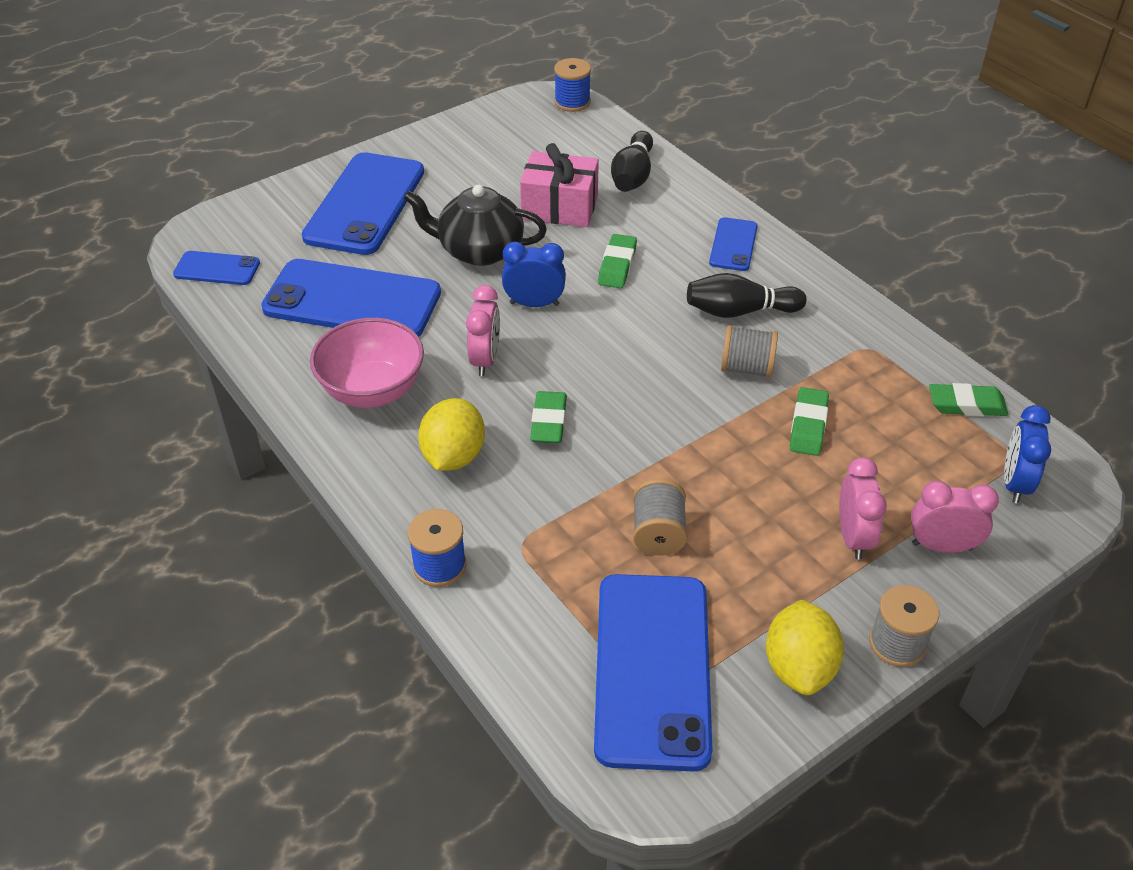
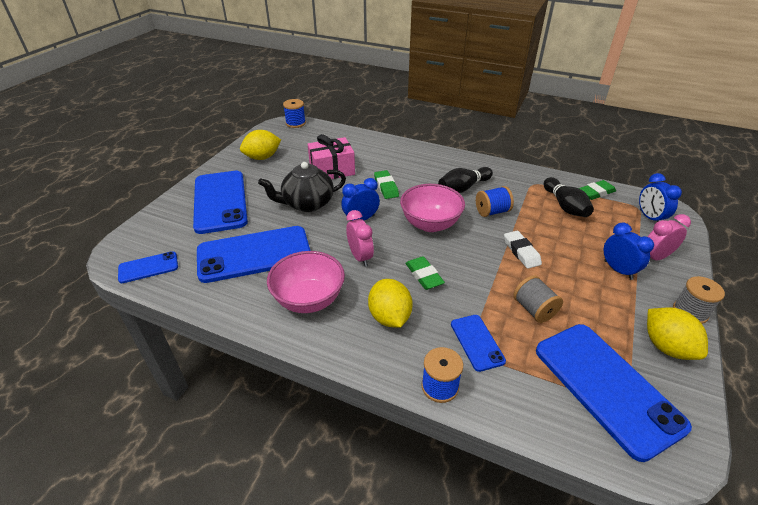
camera: 30 degrees left, 5 degrees down
black bowling pin [611,131,653,192] -> black bowling pin moved to [544,177,594,217]
blue phone [709,217,758,271] -> blue phone moved to [451,315,506,372]
grey spool [721,325,778,378] -> blue spool [476,186,514,217]
green eraser [790,387,829,456] -> none
pink clock [839,457,887,560] -> blue clock [603,223,654,280]
none -> yellow lemon [240,130,281,160]
none -> pink bowl [400,184,465,232]
none -> white eraser [504,231,542,269]

